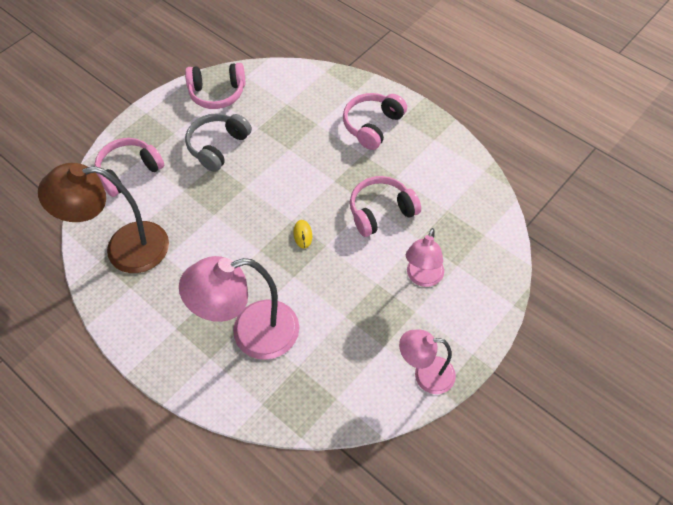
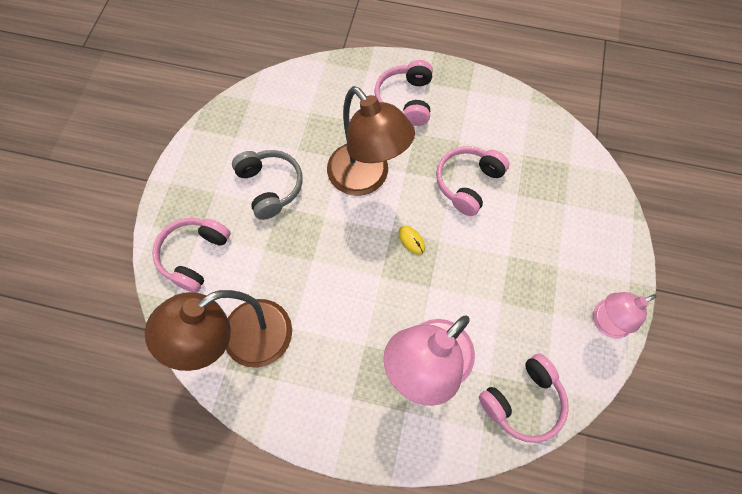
camera: 30 degrees left, 10 degrees up
pink headphones [185,63,245,109] -> pink headphones moved to [479,353,569,443]
grey headphones [185,113,252,172] -> grey headphones turned 150 degrees clockwise [232,150,303,220]
pink lamp [406,228,444,287] -> none
none -> brown lamp [327,86,415,196]

